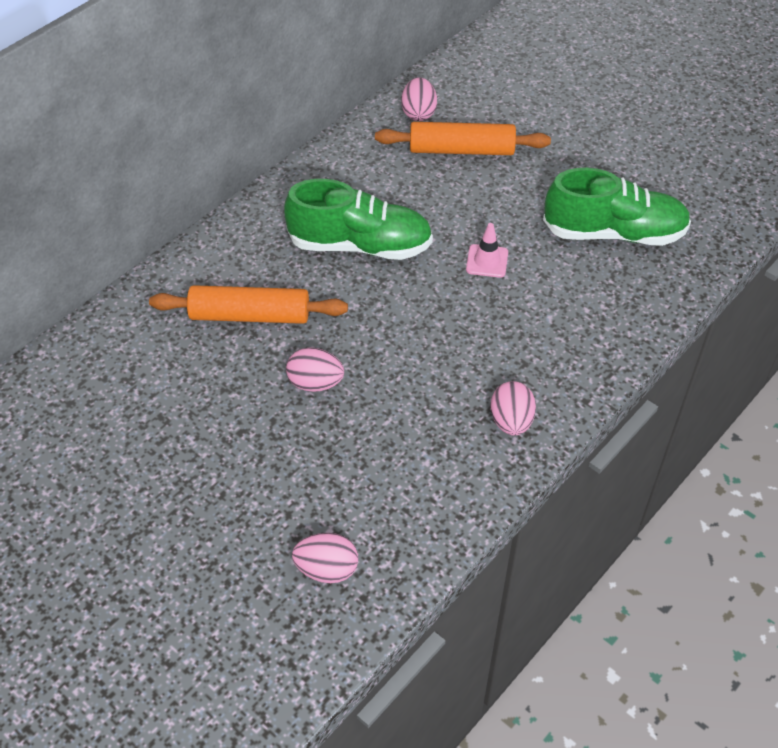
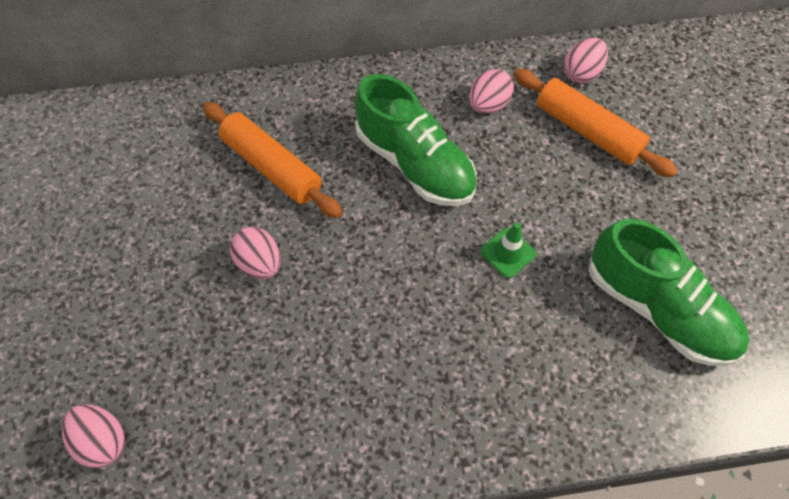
camera: 40 degrees right, 10 degrees up
pink traffic cone [466,223,508,278] -> green traffic cone [480,222,537,279]
pink egg [491,381,536,436] -> pink egg moved to [469,69,514,114]

